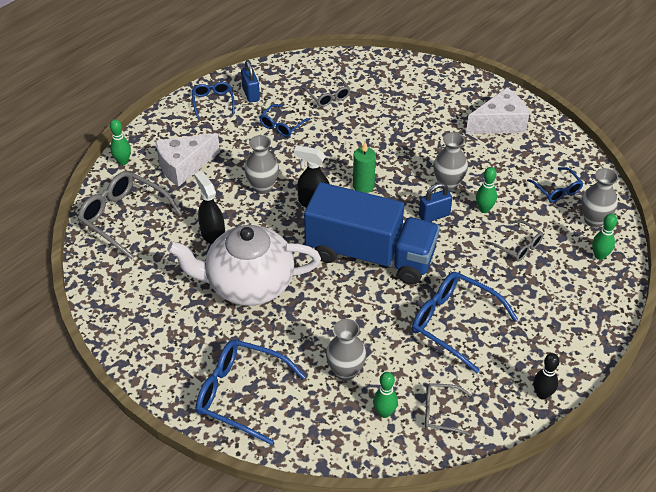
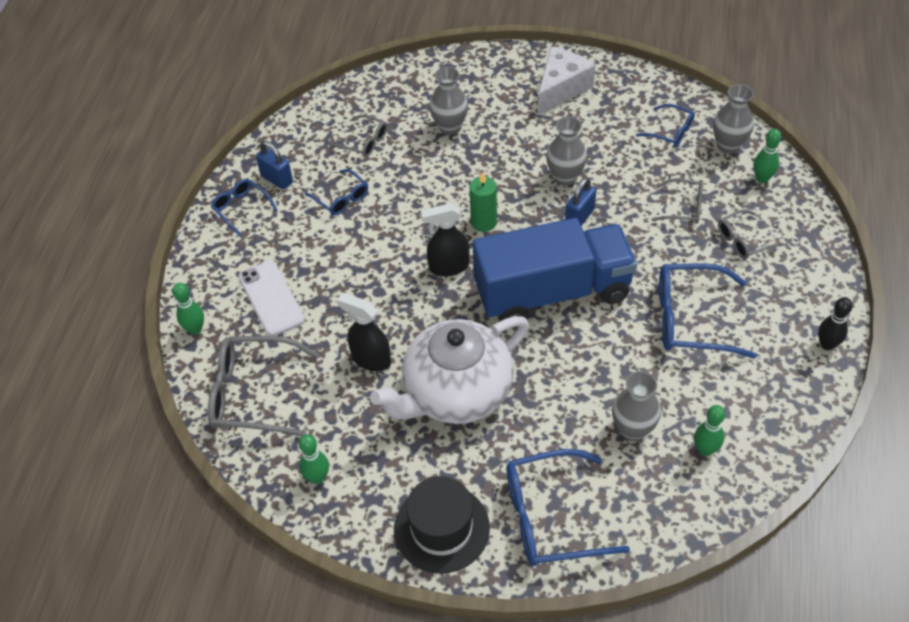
camera: 30 degrees left, 5 degrees up
white cheese [155,133,220,187] -> white phone [239,261,305,336]
grey vase [244,135,279,194] -> grey vase moved to [429,67,468,135]
blue glasses [259,104,311,137] -> blue glasses turned 45 degrees counterclockwise [305,169,368,215]
grey glasses [425,383,471,435] -> grey glasses moved to [718,209,784,259]
green bowling pin [476,167,497,213] -> green bowling pin moved to [299,434,329,484]
none -> black hat [394,476,490,574]

